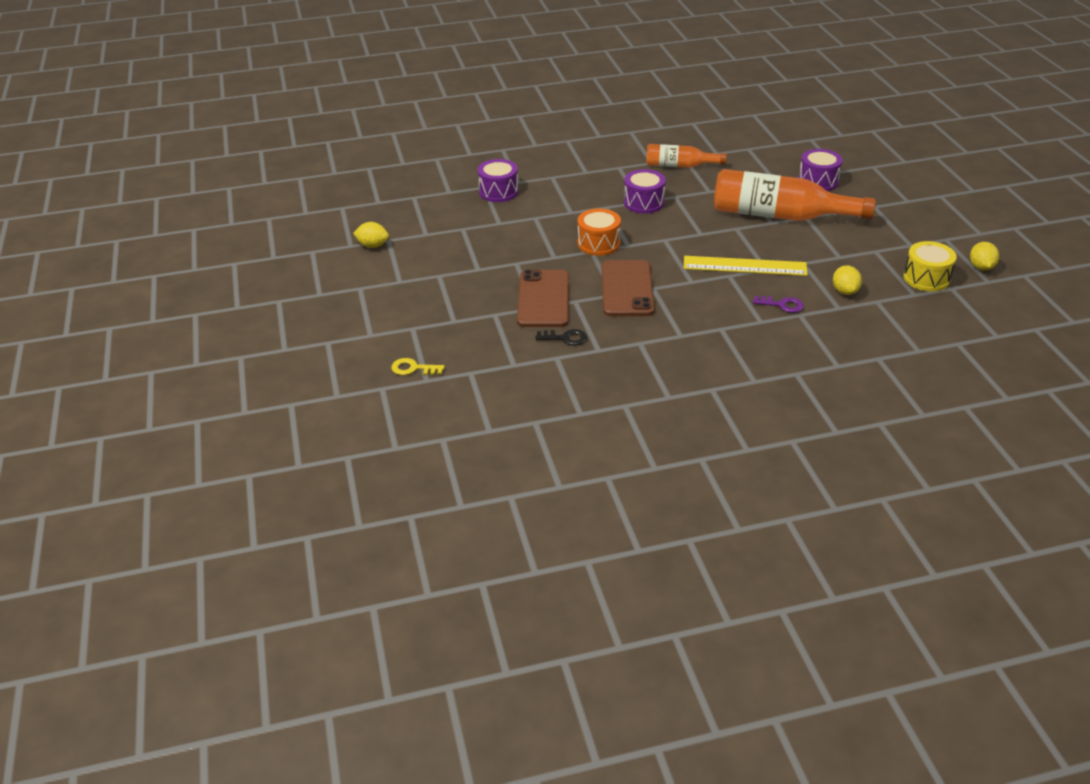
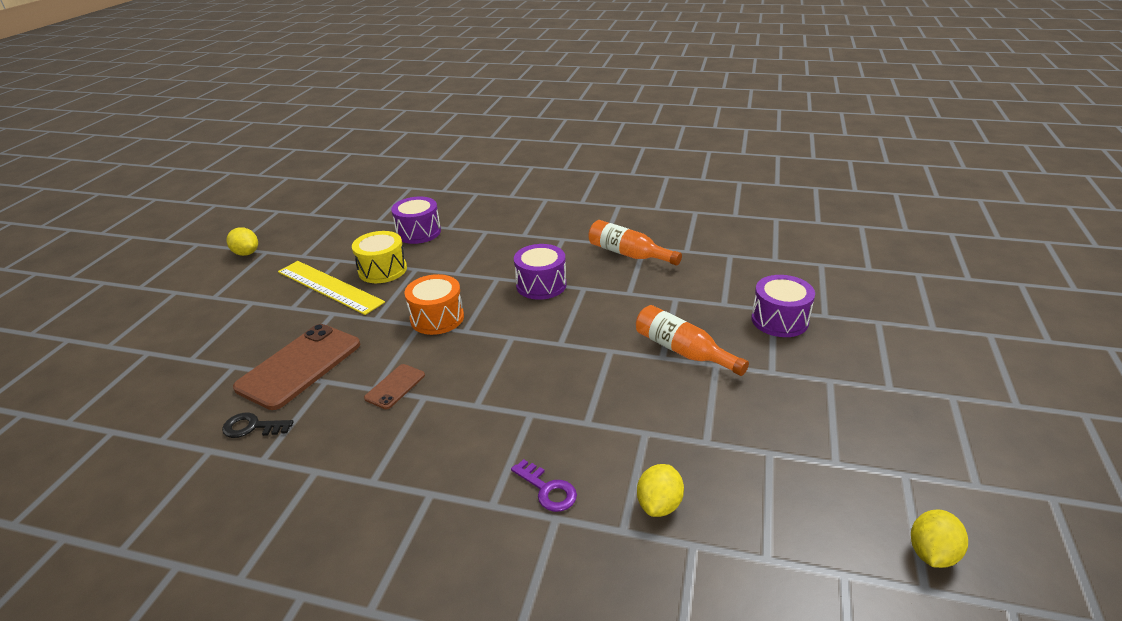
camera: 30 degrees right, 5 degrees down
yellow key [391,358,445,375] -> none
black key [535,329,587,346] -> black key turned 150 degrees clockwise [222,413,294,438]
brown phone [602,260,655,316] -> brown phone [364,364,425,409], size x0.49
yellow ruler [684,256,808,276] -> yellow ruler moved to [278,261,385,315]
orange bottle [714,169,876,221] -> orange bottle [636,305,749,376], size x0.55
yellow drum [903,241,957,292] -> yellow drum moved to [352,231,407,283]

